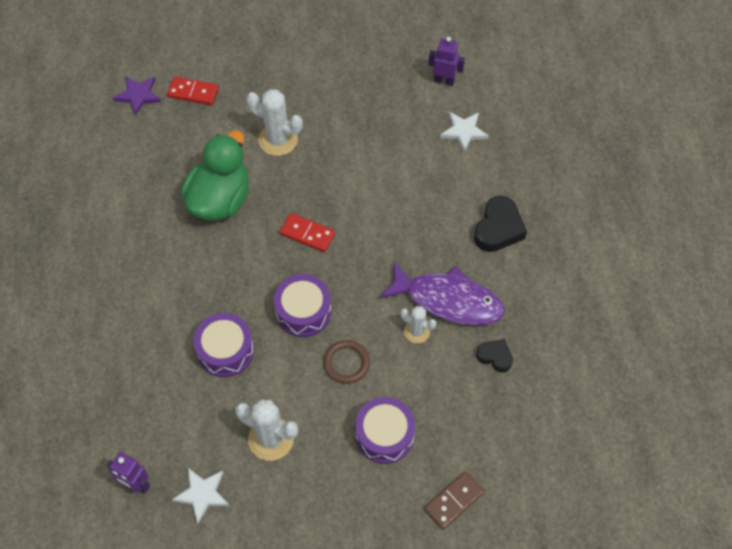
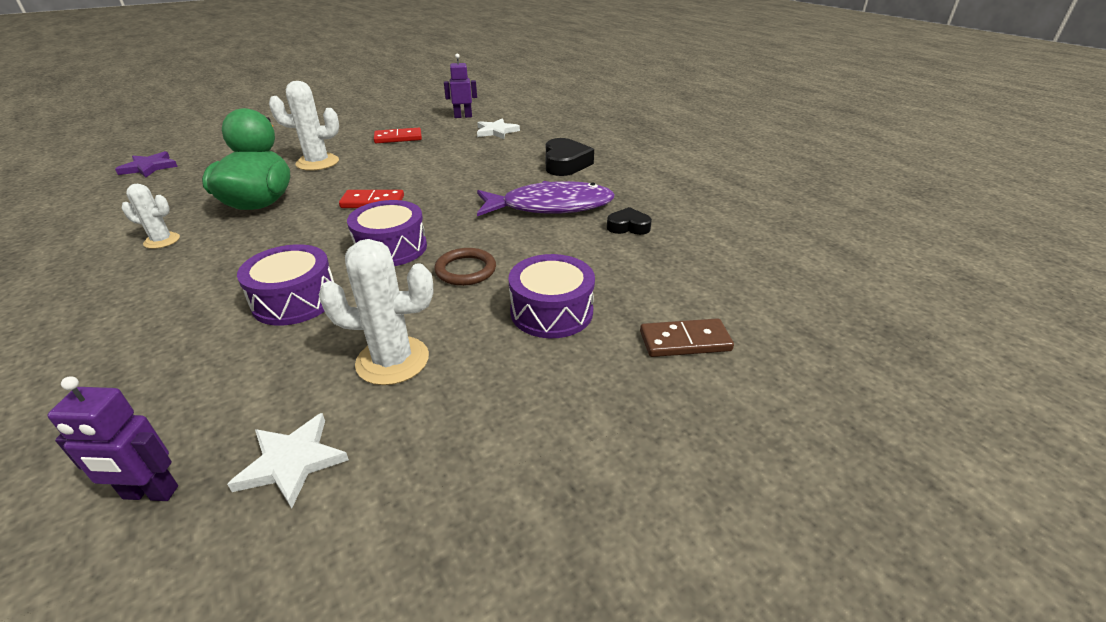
camera: 25 degrees left, 25 degrees down
red domino [167,77,219,105] -> red domino moved to [374,128,422,143]
white cactus [400,306,436,343] -> white cactus moved to [122,184,180,249]
brown domino [424,471,484,530] -> brown domino turned 60 degrees clockwise [640,318,734,357]

